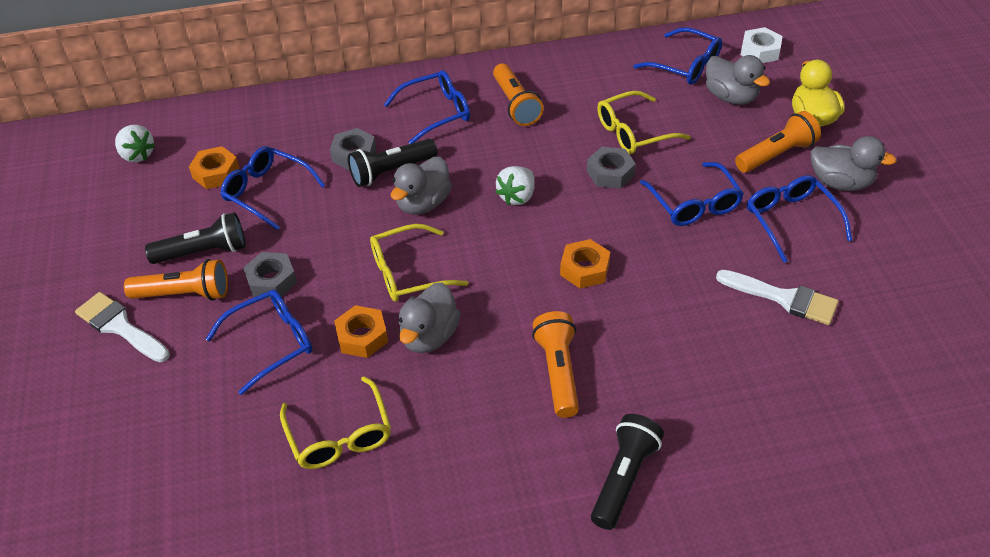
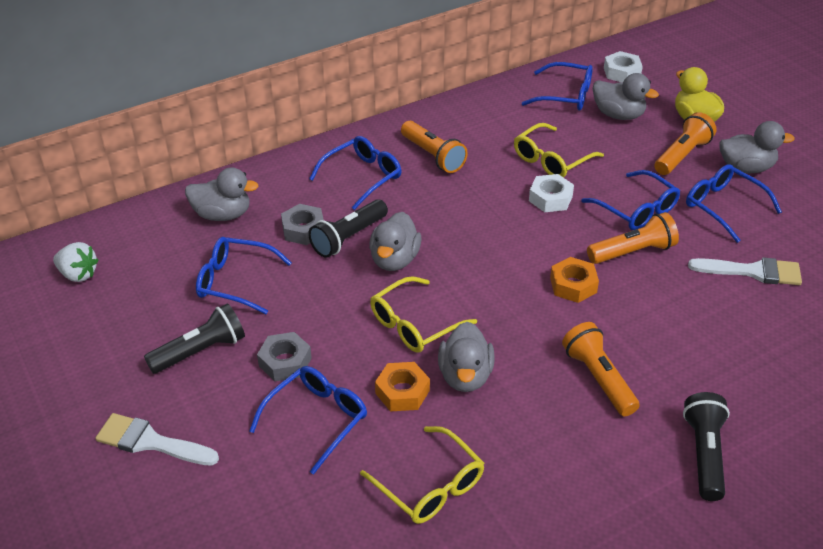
camera: 20 degrees left, 5 degrees down
orange flashlight [124,259,228,301] -> orange flashlight moved to [587,212,679,264]
orange nut [189,146,240,189] -> none
white strawberry [496,166,535,205] -> none
grey nut [587,147,636,189] -> white nut [529,174,574,212]
none -> grey duck [185,167,259,221]

